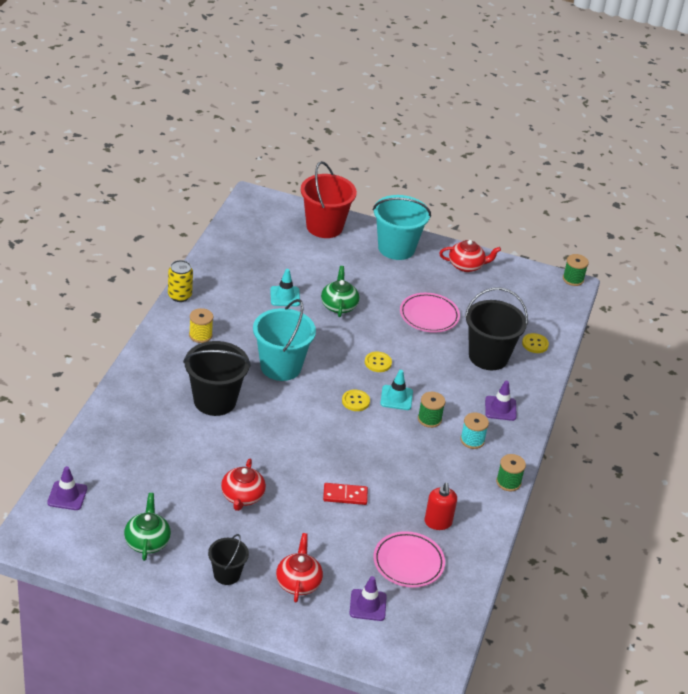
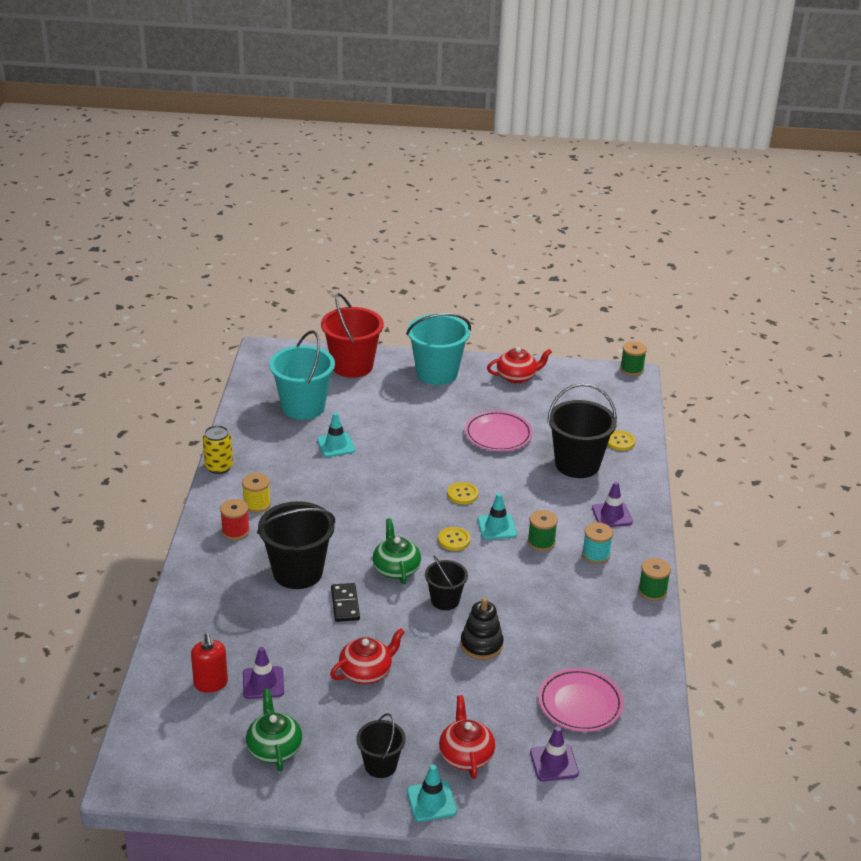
camera: 10 degrees left, 5 degrees down
purple traffic cone [47,466,87,510] -> purple traffic cone moved to [243,647,284,699]
red teapot [221,459,266,511] -> red teapot turned 120 degrees counterclockwise [330,628,405,684]
turquoise bucket [253,299,316,381] -> turquoise bucket moved to [269,330,335,420]
green teapot [321,266,359,317] -> green teapot moved to [373,518,421,584]
red domino [323,483,368,505] -> black stacking toy [461,598,504,660]
red soap dispenser [424,483,457,530] -> red soap dispenser moved to [191,633,228,693]
none -> red spool [220,499,250,540]
none -> black domino [331,583,360,622]
none -> turquoise traffic cone [407,765,457,822]
none -> black bucket [425,556,468,610]

